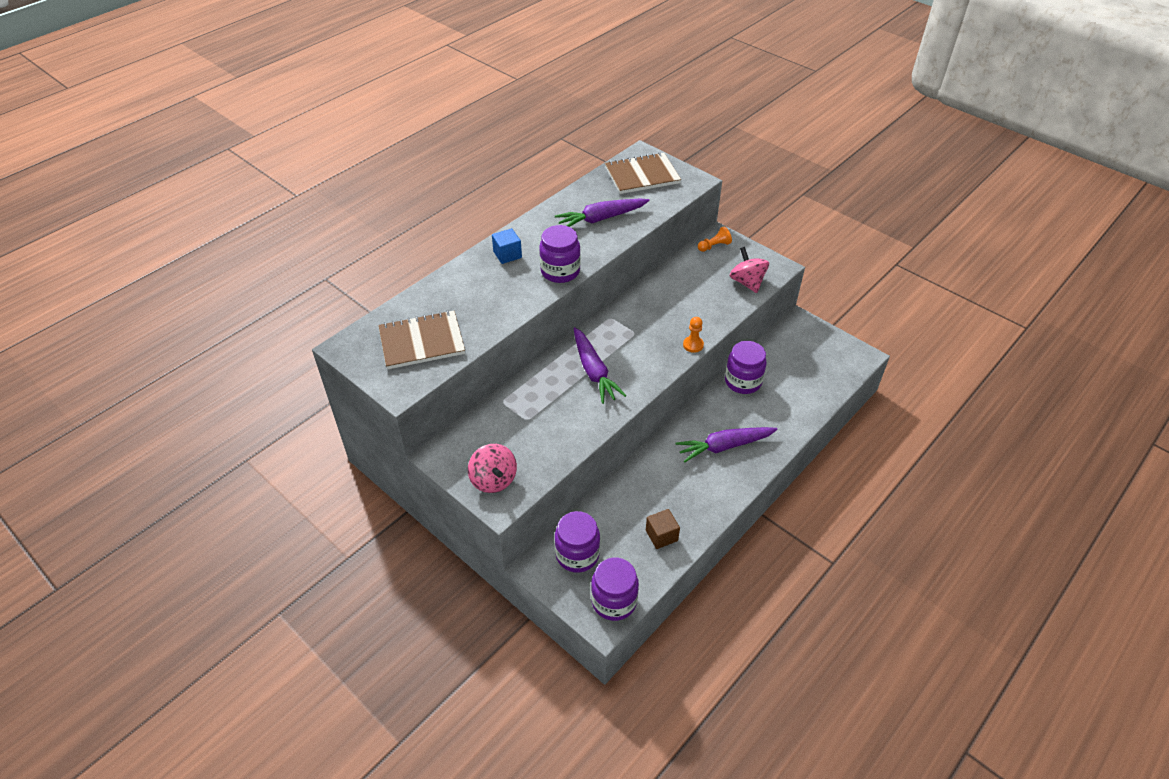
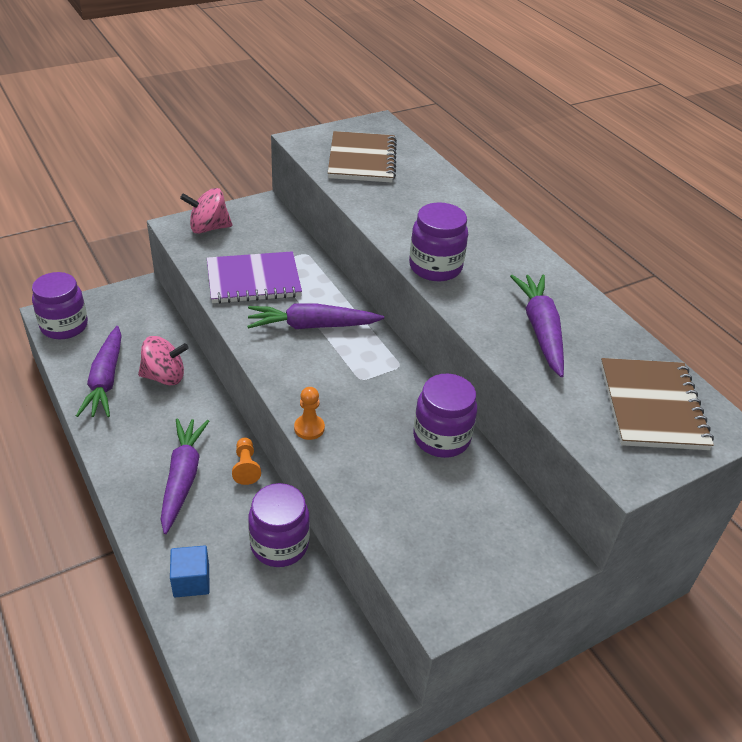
camera: 105 degrees right, 5 degrees down
blue cube [492,228,522,264] -> blue cube moved to [170,545,210,598]
purple jar [555,511,600,573] -> purple jar moved to [413,373,477,458]
brown cube [646,509,680,549] -> purple carrot [76,326,122,417]
orange pawn [698,227,732,252] -> orange pawn moved to [232,438,261,485]
pink spinning top [730,247,769,293] -> pink spinning top moved to [138,336,189,386]
none -> purple notebook [207,251,302,304]

